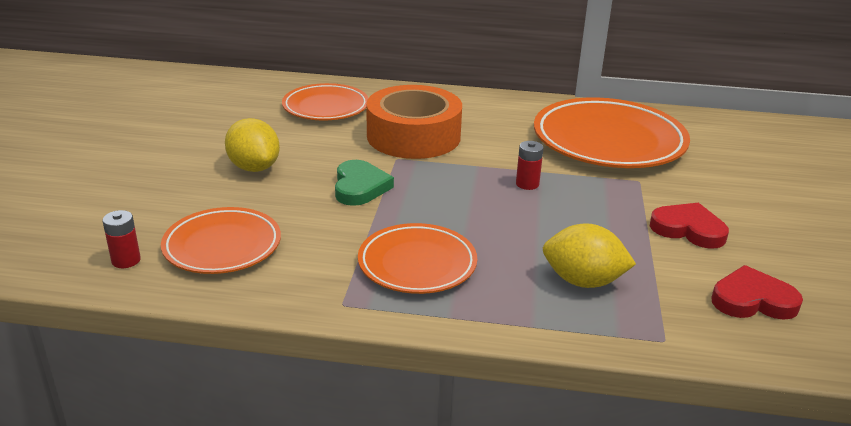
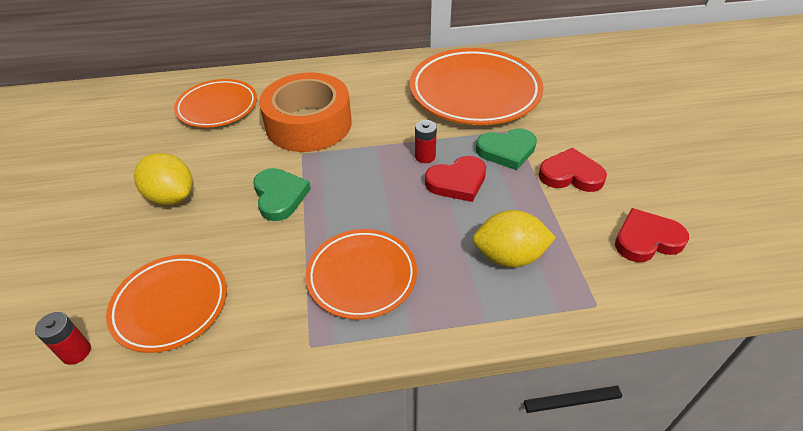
camera: 15 degrees left, 15 degrees up
none -> red heart [425,156,486,202]
none -> green heart [476,129,537,170]

